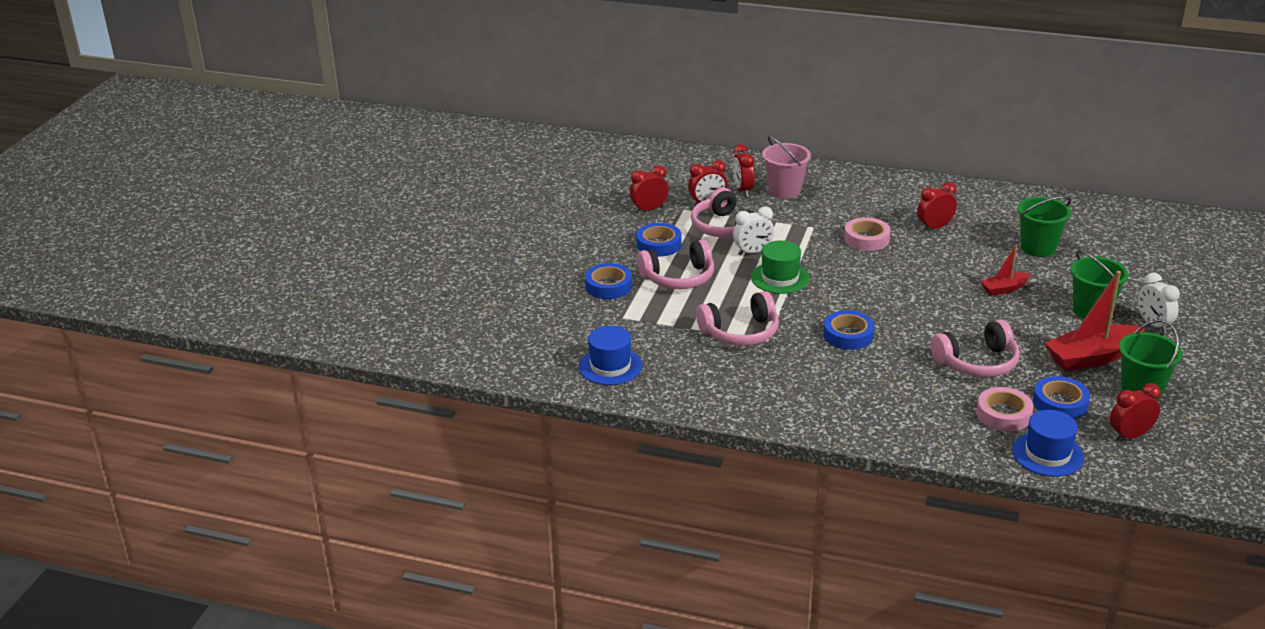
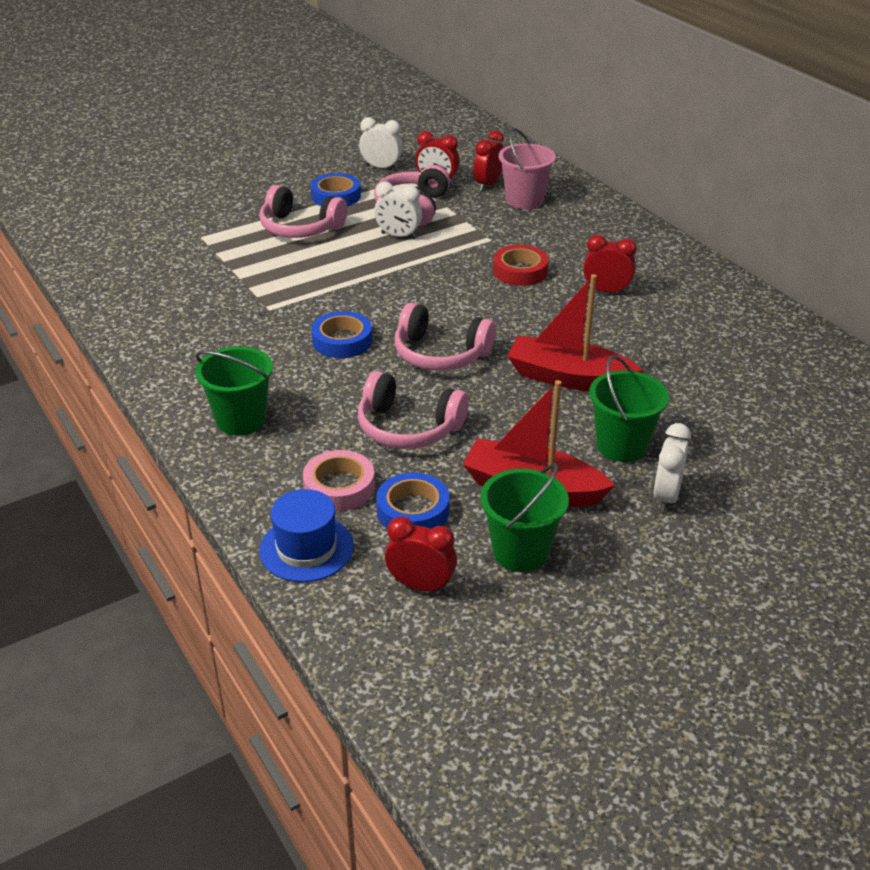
camera: 40 degrees right, 5 degrees up
blue hat [579,326,642,385] -> none
blue tape [585,263,632,299] -> none
red clock [630,165,669,213] -> white clock [359,117,403,170]
pink headphones [696,291,779,346] -> pink headphones moved to [395,302,496,371]
green hat [751,241,810,294] -> none
pink tape [844,217,891,251] -> red tape [493,245,549,286]
red boat [981,245,1031,296] -> red boat [507,274,643,391], size x1.84
green bucket [1017,196,1071,257] -> green bucket moved to [195,346,273,436]

